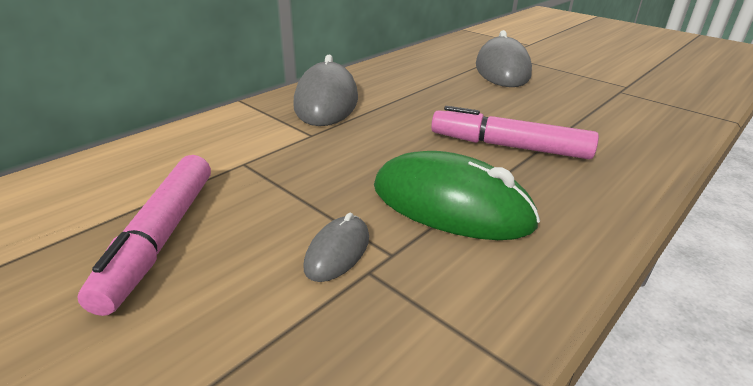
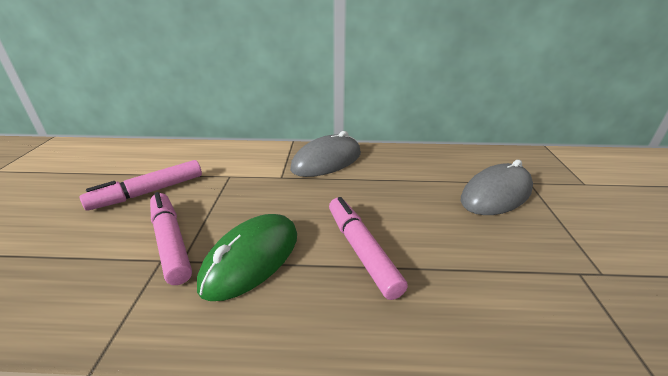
camera: 50 degrees right, 0 degrees up
grey mouse [303,213,369,282] -> pink marker [150,192,192,285]
green mouse [374,151,540,240] -> green mouse turned 45 degrees clockwise [197,214,297,301]

